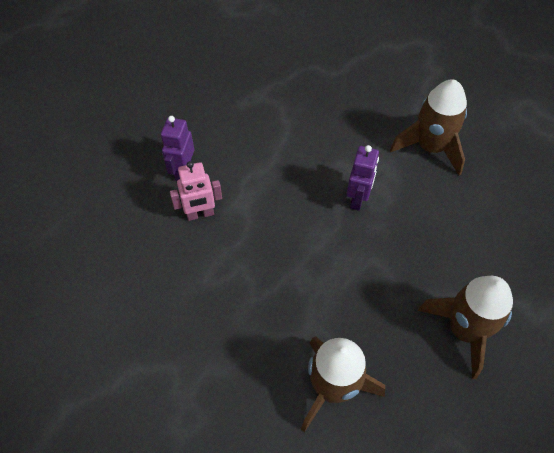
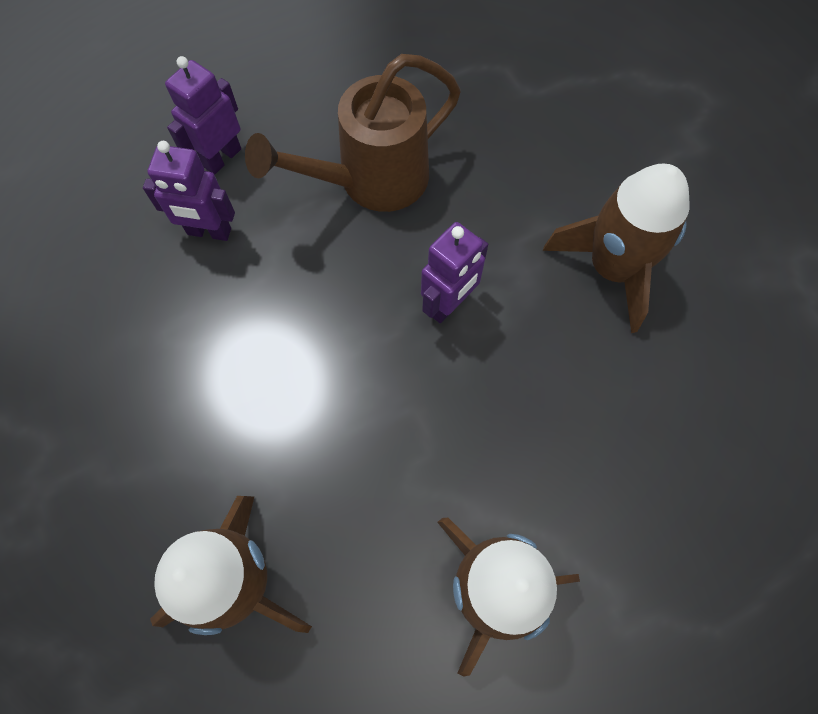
camera: 25 degrees right, 10 degrees up
pink robot [170,161,222,221] -> purple robot [143,141,235,241]
none -> brown watering can [245,54,461,212]

